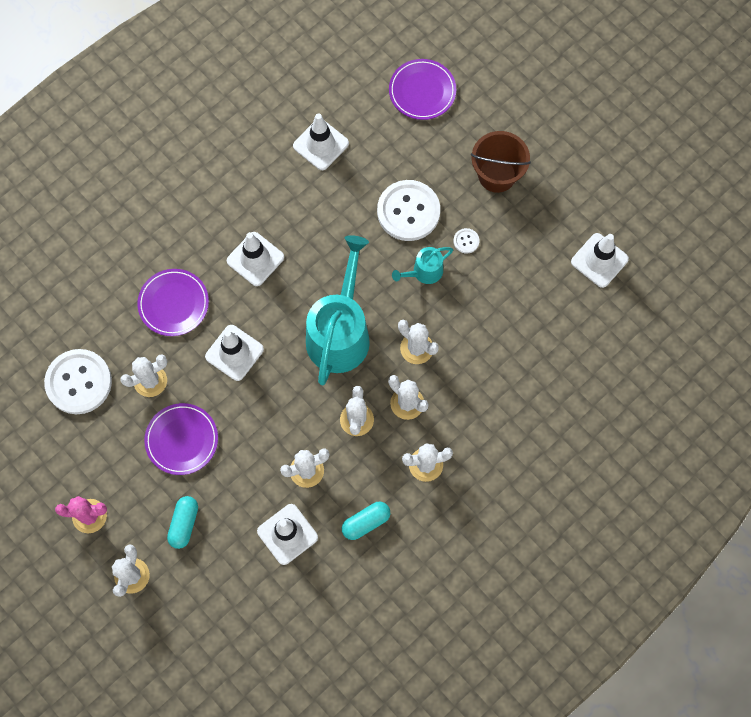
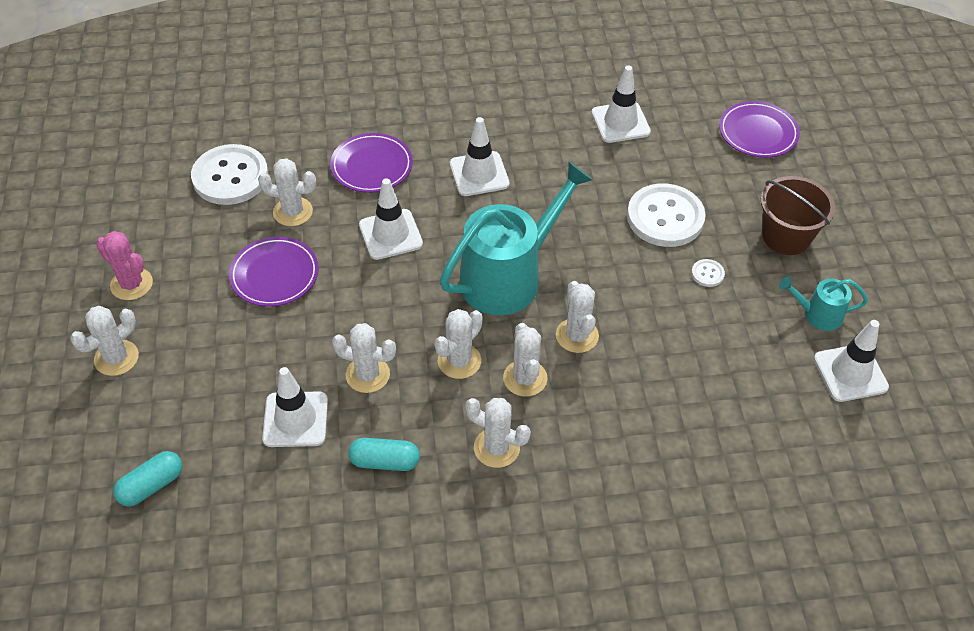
camera: 35 degrees right, 20 degrees down
turquoise capsule [167,496,198,549] -> turquoise capsule moved to [113,451,183,507]
turquoise watering can [392,247,453,284] -> turquoise watering can moved to [779,277,868,331]

